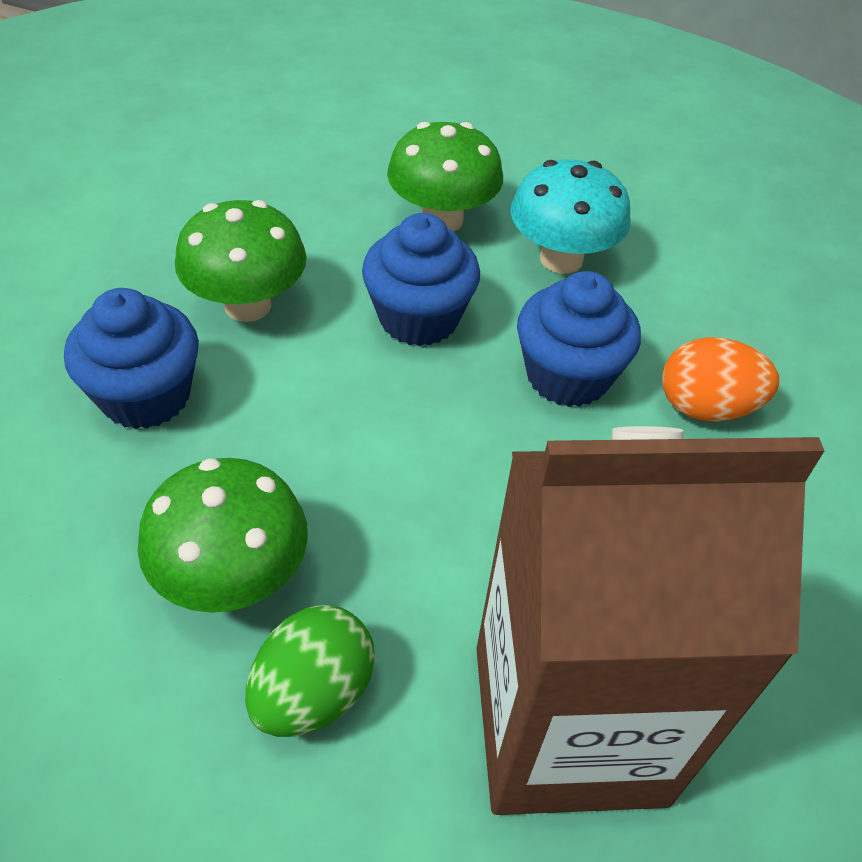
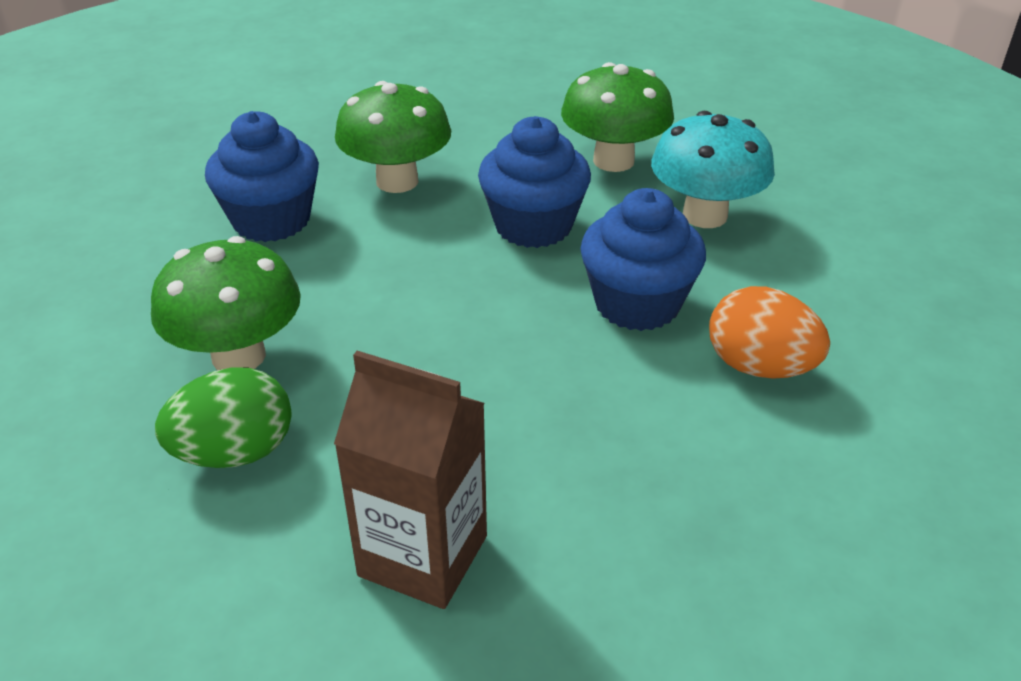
camera: 30 degrees right, 10 degrees down
brown carton [476,426,824,815] -> brown carton [334,351,487,609], size x0.56

